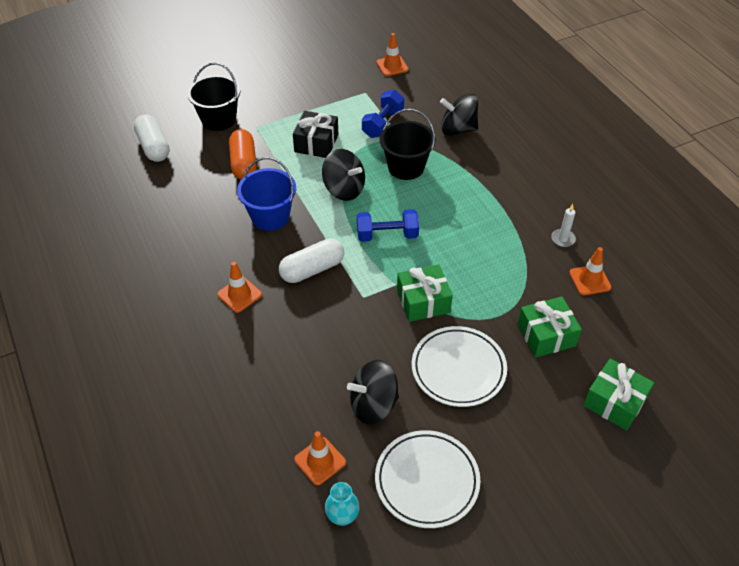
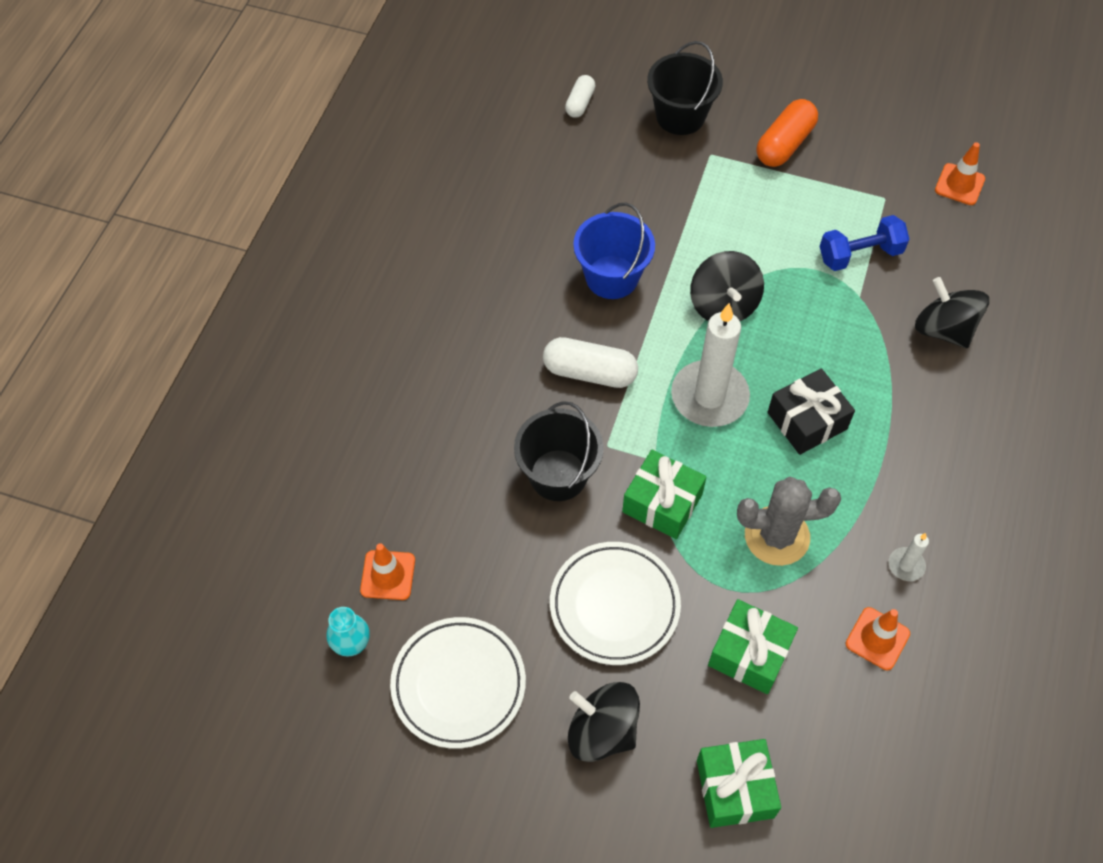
camera: 45 degrees right, 10 degrees up
white capsule [134,114,170,162] -> white capsule [565,75,595,118], size x0.60
orange traffic cone [217,262,262,313] -> none
orange capsule [229,129,257,180] -> orange capsule moved to [757,99,818,167]
black gift [293,111,338,158] -> black gift moved to [768,368,855,455]
black spinning top [347,360,399,424] -> black spinning top moved to [568,682,640,762]
blue dumbbell [357,209,419,242] -> white candle [671,303,750,427]
black bucket [380,109,435,180] -> black bucket moved to [514,401,604,501]
none -> grey cactus [737,477,841,566]

